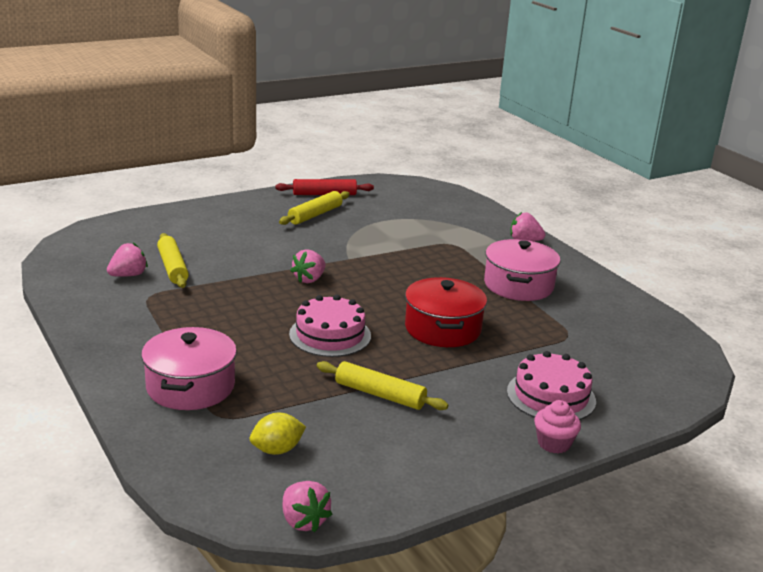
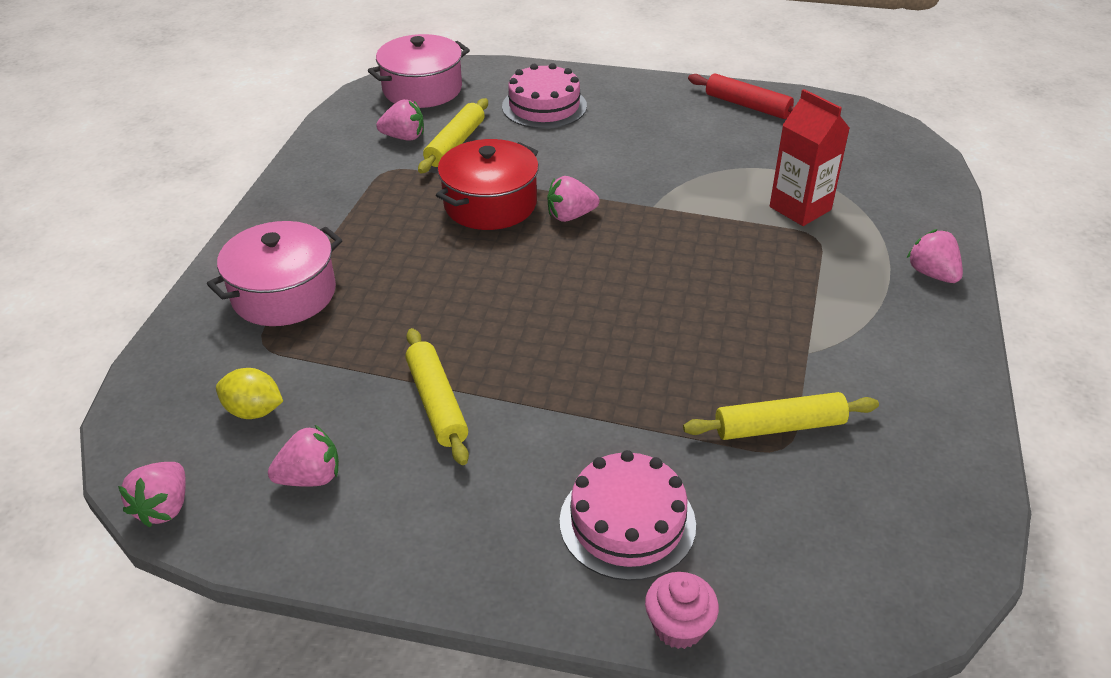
camera: 45 degrees right, 15 degrees up
yellow rolling pin [279,191,350,225] -> yellow rolling pin moved to [683,392,879,440]
pink cake [289,295,371,357] -> pink cake moved to [502,63,587,129]
red pot [405,277,487,347] -> red pot moved to [436,139,539,230]
pink pot [484,239,560,301] -> pink pot moved to [368,34,470,108]
pink cupcake [534,400,581,454] -> pink cupcake moved to [645,572,719,649]
none -> pink strawberry [268,425,339,487]
none -> red carton [770,89,850,226]

